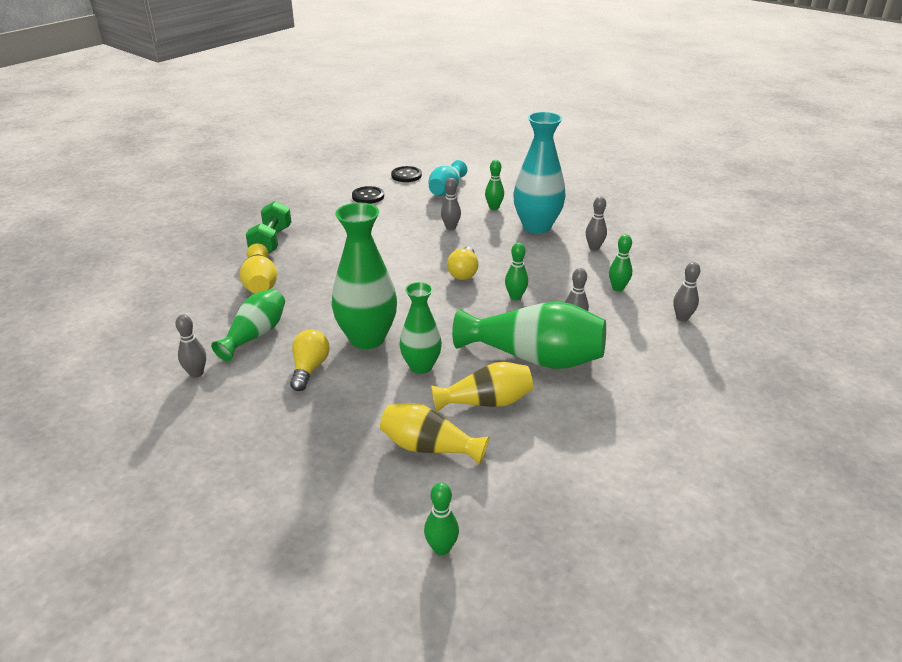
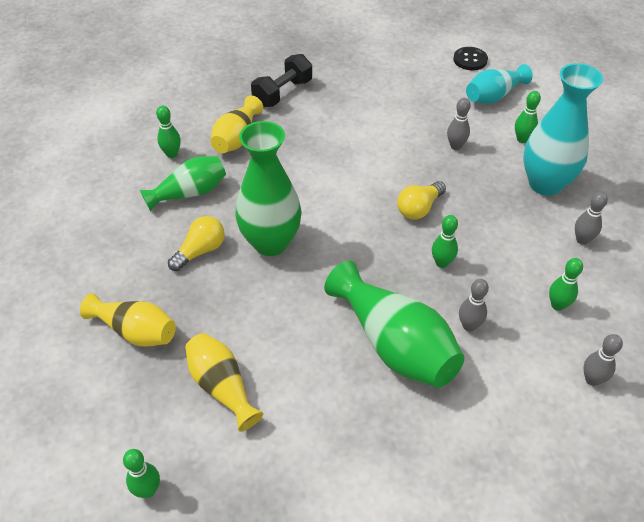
camera: 35 degrees right, 15 degrees up
grey bowling pin [175,314,206,378] -> none
green dumbbell [246,201,291,253] -> black dumbbell [251,54,312,107]
black button [352,186,384,204] -> none
green vase [399,282,442,374] -> none
yellow vase [431,362,533,412] -> yellow vase moved to [80,293,176,347]
none -> green bowling pin [156,106,181,158]

